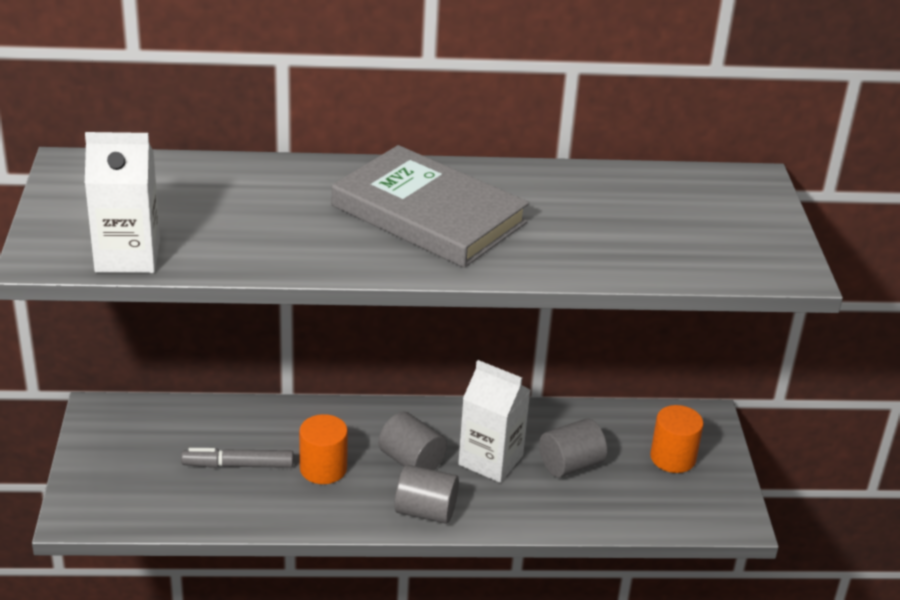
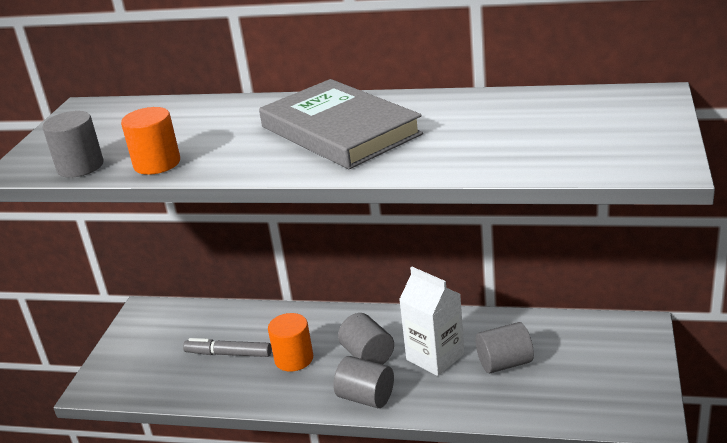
camera: 20 degrees right, 5 degrees down
white carton [85,132,160,273] -> grey cylinder [43,111,103,178]
orange cylinder [650,405,704,473] -> orange cylinder moved to [121,107,180,175]

